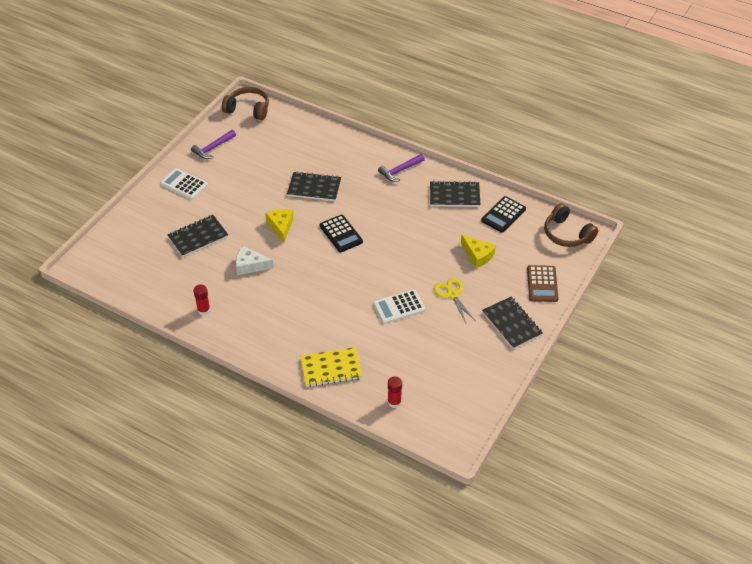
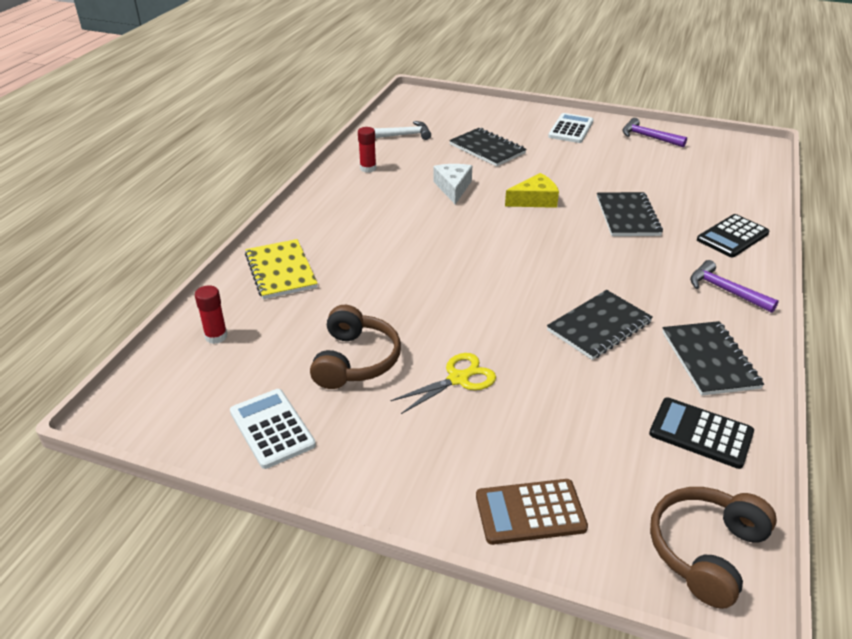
camera: 80 degrees right, 10 degrees down
brown headphones [222,87,269,120] -> brown headphones moved to [310,305,401,389]
black calculator [320,215,363,252] -> black calculator moved to [697,214,769,257]
white calculator [373,289,425,324] -> white calculator moved to [230,389,316,469]
yellow cheese [461,235,496,268] -> none
black notebook [482,297,543,349] -> black notebook moved to [547,290,653,360]
none -> white hammer [373,121,431,140]

